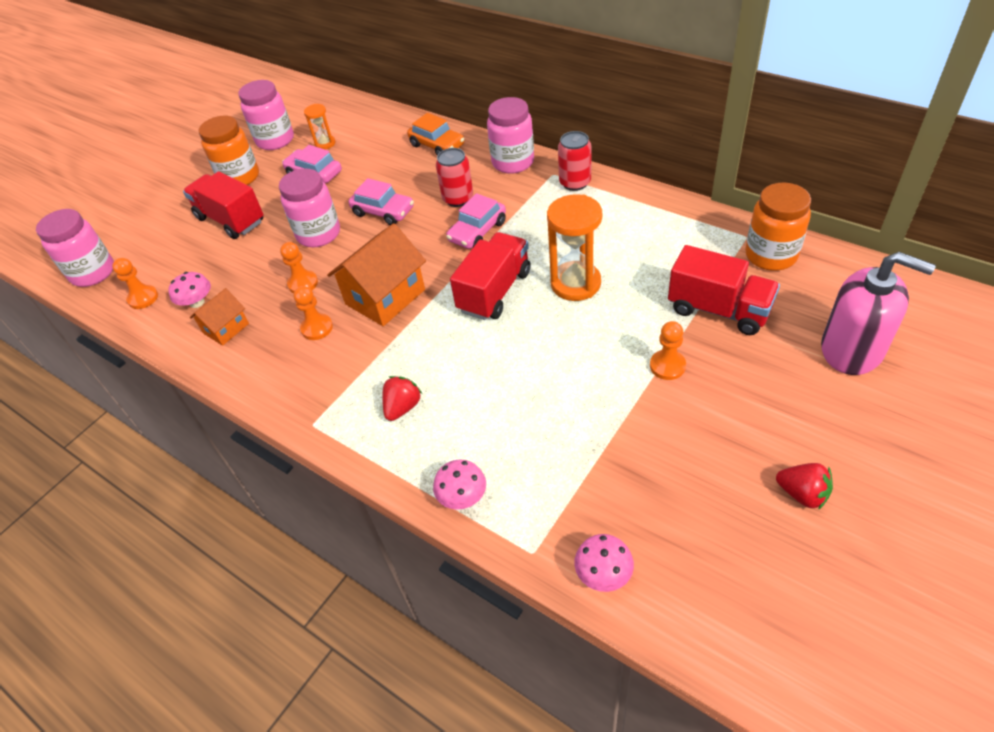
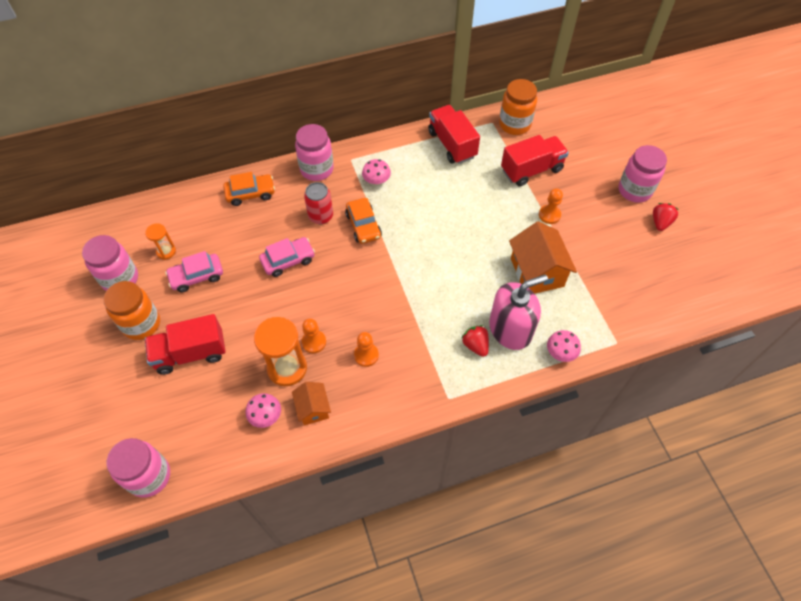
camera: 60 degrees left, 10 degrees up
orange pawn [112,258,158,309] -> none
pink jar [279,168,340,247] -> pink jar moved to [619,145,667,203]
orange house [327,223,426,326] -> orange house moved to [509,221,577,294]
pink car [446,193,506,249] -> orange car [345,198,382,244]
red truck [450,232,531,320] -> red truck moved to [428,105,480,164]
orange hourglass [547,194,602,301] -> orange hourglass moved to [254,317,307,386]
red can [558,131,591,191] -> none
pink mushroom [574,534,634,592] -> pink mushroom moved to [362,159,391,185]
red strawberry [776,463,833,510] -> red strawberry turned 45 degrees counterclockwise [653,203,679,231]
pink soap dispenser [821,252,936,375] -> pink soap dispenser moved to [489,274,548,350]

